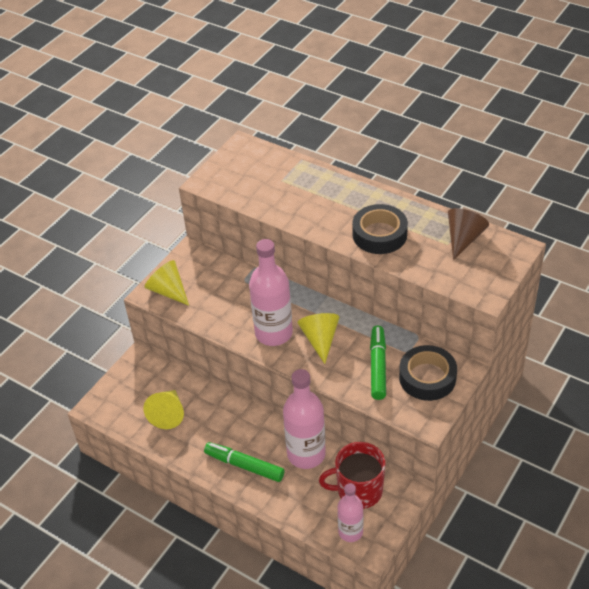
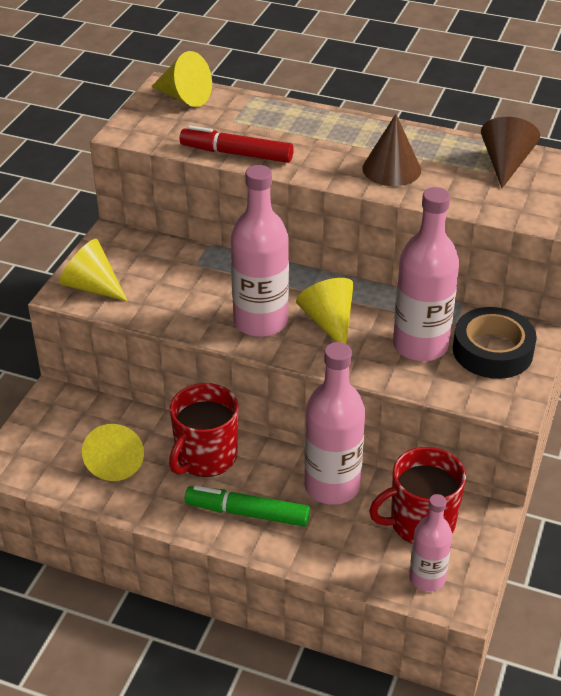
camera: 15 degrees left, 5 degrees down
black tape [352,204,408,254] -> brown cone [362,114,421,186]
green marker [370,326,386,400] -> pink bottle [393,187,459,361]
none -> yellow cone [151,51,212,107]
none -> red mug [169,383,239,477]
none -> red marker [179,125,294,163]

